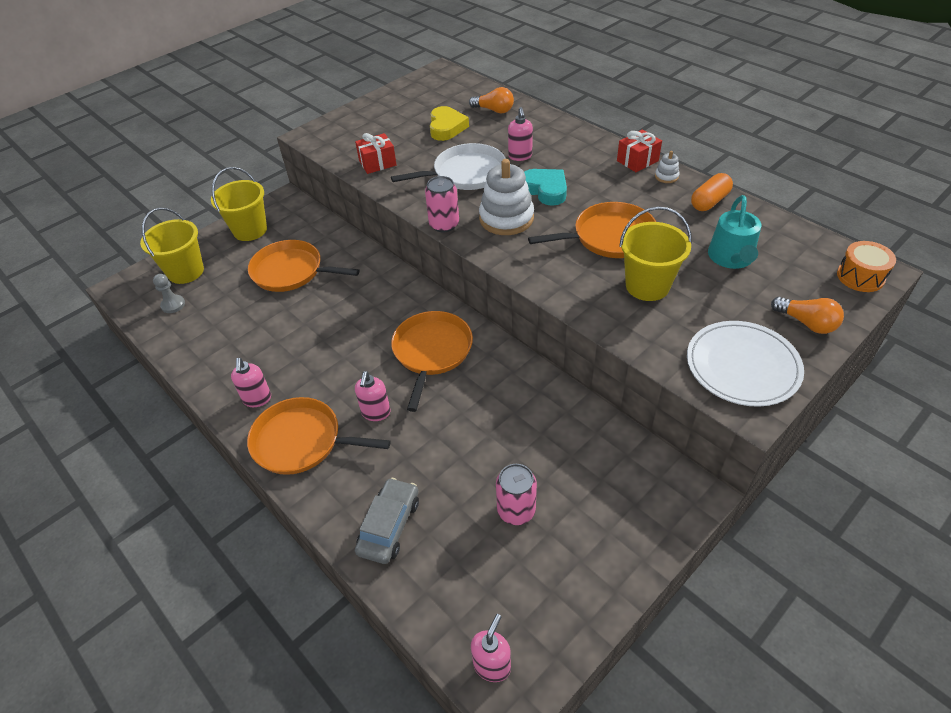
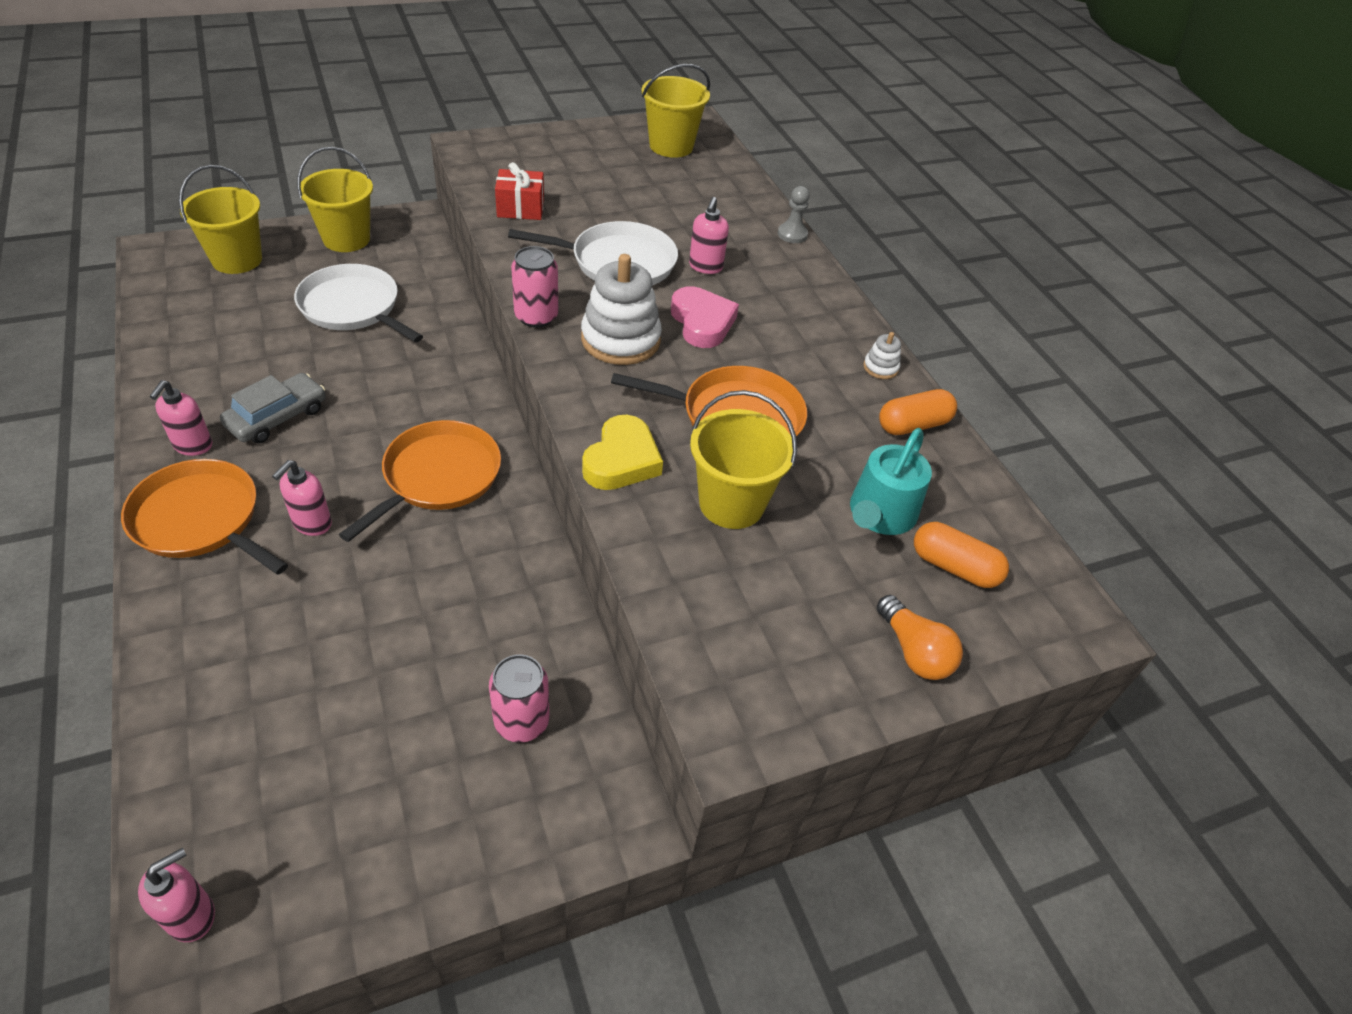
camera: 15 degrees right, 0 degrees up
grey pawn [153,274,185,313] -> grey pawn moved to [778,186,810,243]
orange pan [248,240,359,292] -> white pan [294,264,423,342]
grey car [355,478,419,564] -> grey car moved to [220,373,326,443]
yellow heart [430,106,469,141] -> yellow heart moved to [582,415,663,490]
orange light bulb [469,87,514,113] -> none
pink can [496,464,537,525] -> pink can moved to [489,654,550,743]
turquoise heart [524,169,567,206] -> pink heart [671,286,739,348]
red gift [617,129,662,172] -> none
white plate [687,321,804,407] -> none
orange drum [837,241,896,292] -> none
none -> yellow bucket [642,64,710,158]
none -> orange capsule [914,522,1009,588]

